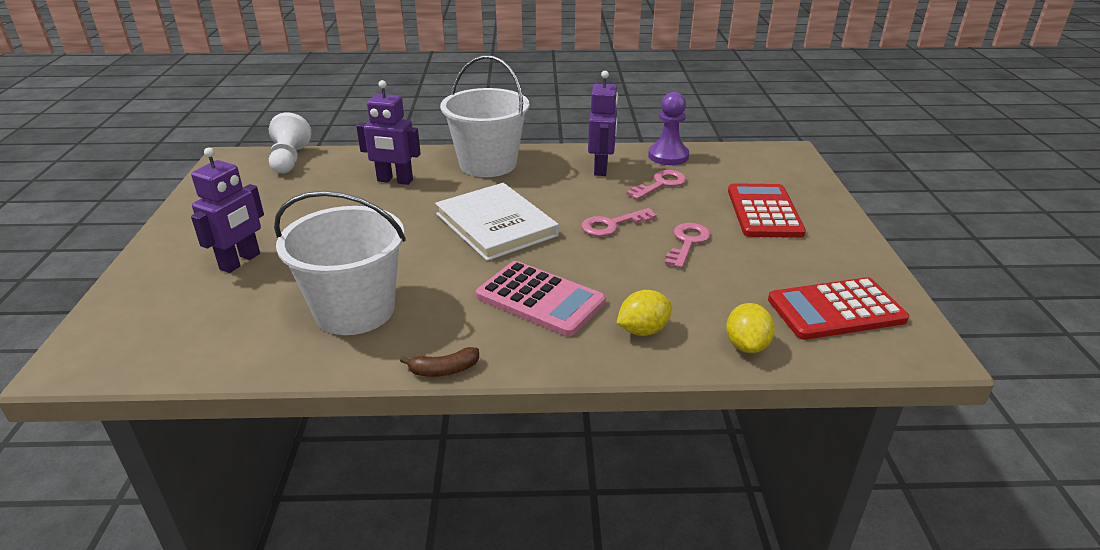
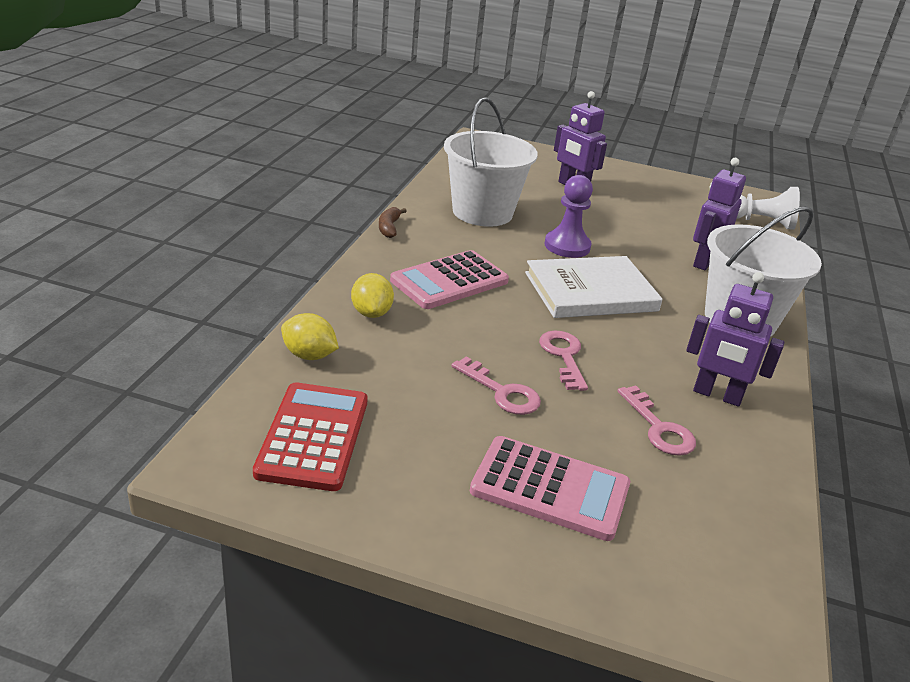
camera: 105 degrees right, 0 degrees up
purple pawn [648,92,689,165] -> purple pawn moved to [545,175,593,258]
red calculator [728,183,806,238] -> pink calculator [470,436,630,541]

